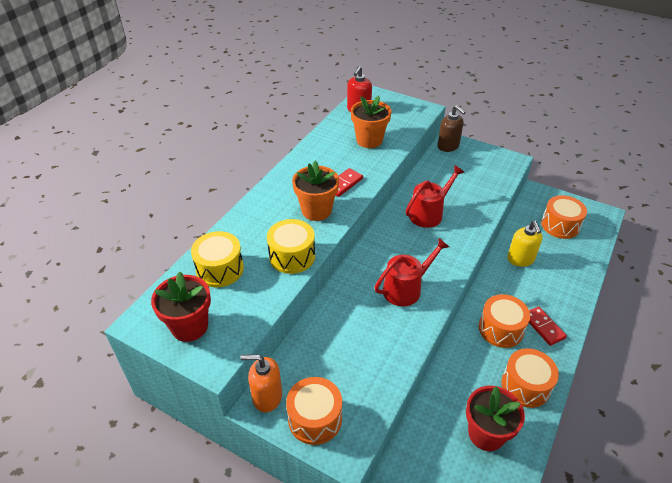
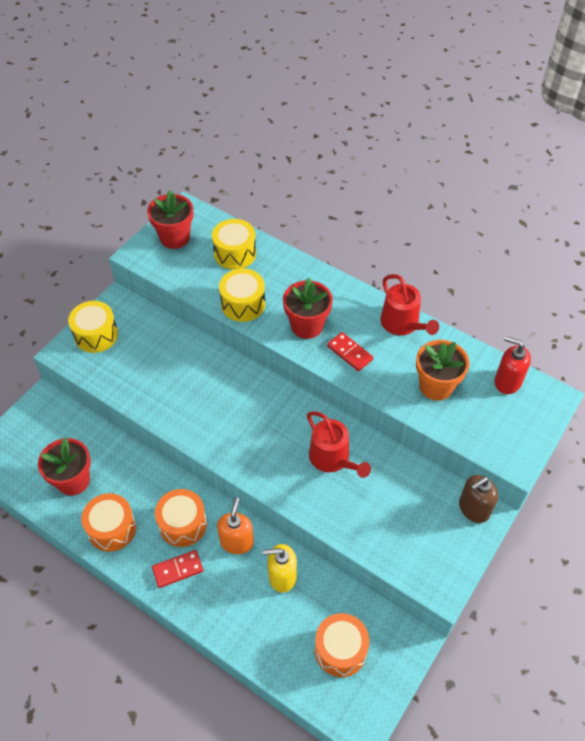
camera: 95 degrees right, 10 degrees up
orange soap dispenser [240,354,282,412] -> orange soap dispenser moved to [217,498,254,554]
orange drum [286,377,342,445] -> yellow drum [68,301,118,353]
orange flower pot [292,161,339,221] -> red flower pot [283,277,333,339]
red watering can [374,238,449,306] -> red watering can moved to [380,274,439,335]

